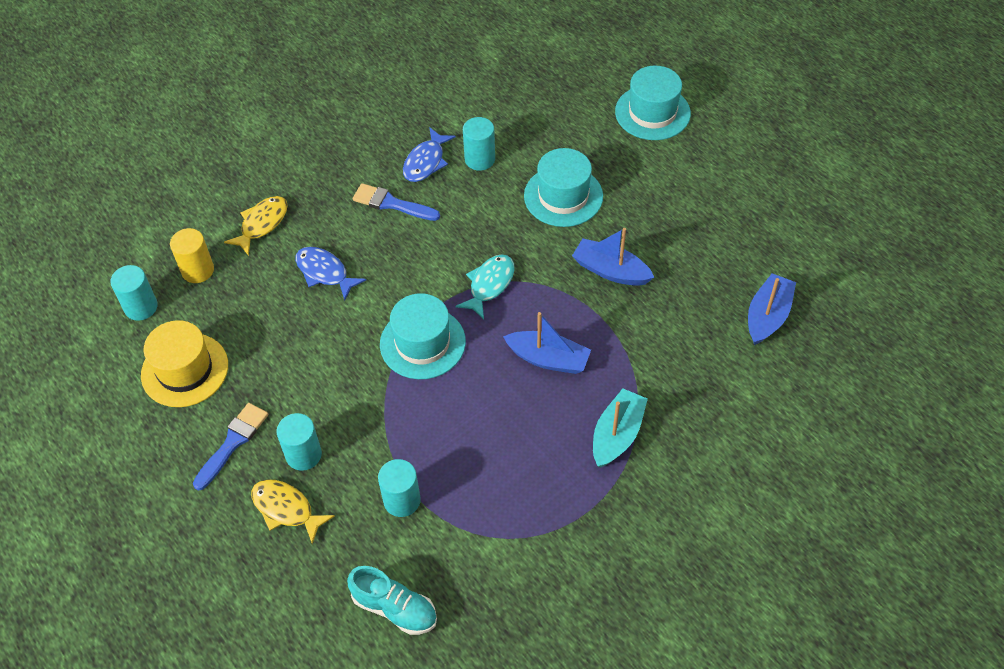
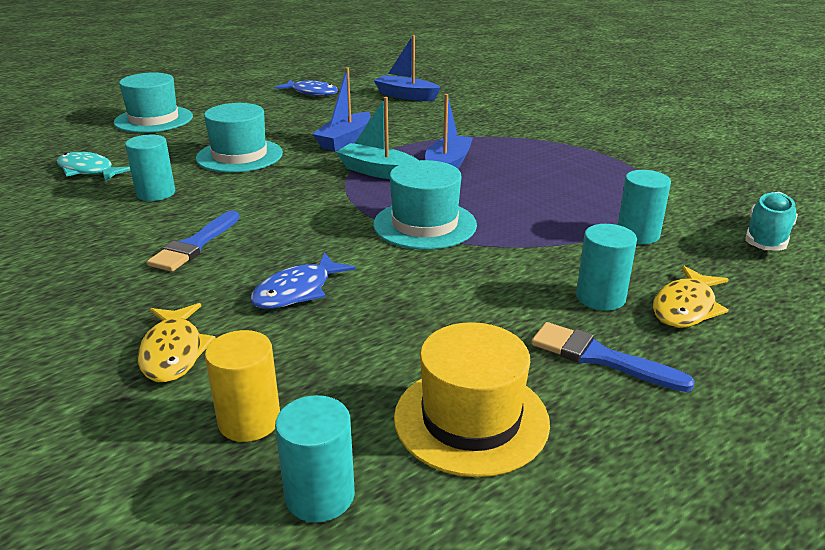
camera: 90 degrees left, 25 degrees down
yellow fish [224,196,288,256] -> yellow fish turned 135 degrees counterclockwise [138,303,216,383]
blue fish [403,127,456,182] -> blue fish moved to [275,80,338,96]
turquoise fish [455,254,514,319] -> turquoise fish moved to [57,152,131,182]
turquoise boat [593,389,648,468] -> turquoise boat moved to [336,97,419,179]

